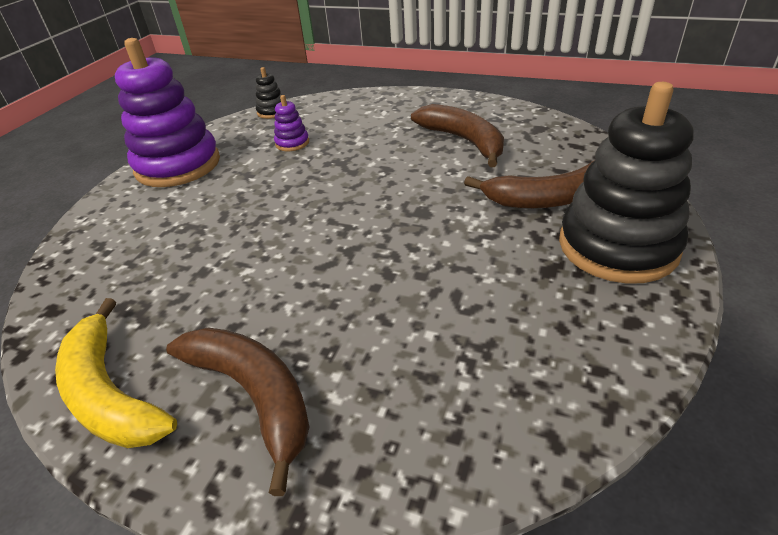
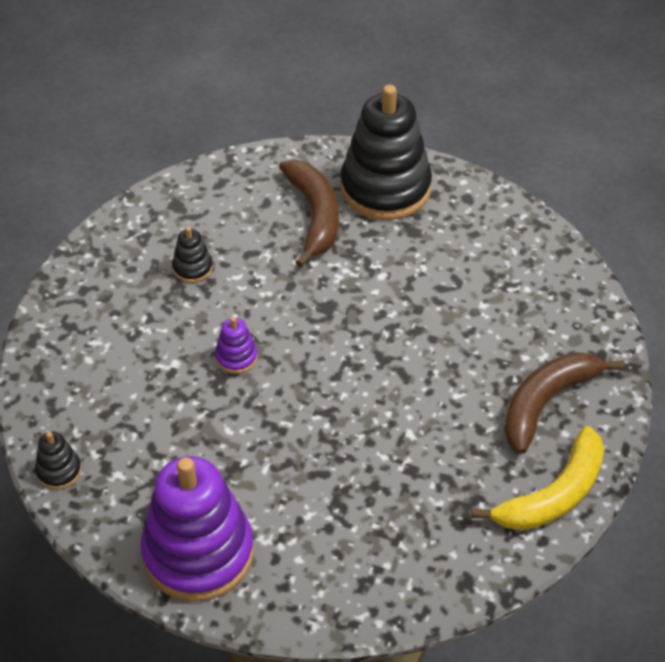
camera: 95 degrees left, 10 degrees up
purple stacking toy [274,95,309,151] -> purple stacking toy moved to [215,317,258,374]
brown banana [411,104,504,167] -> black stacking toy [172,227,213,283]

